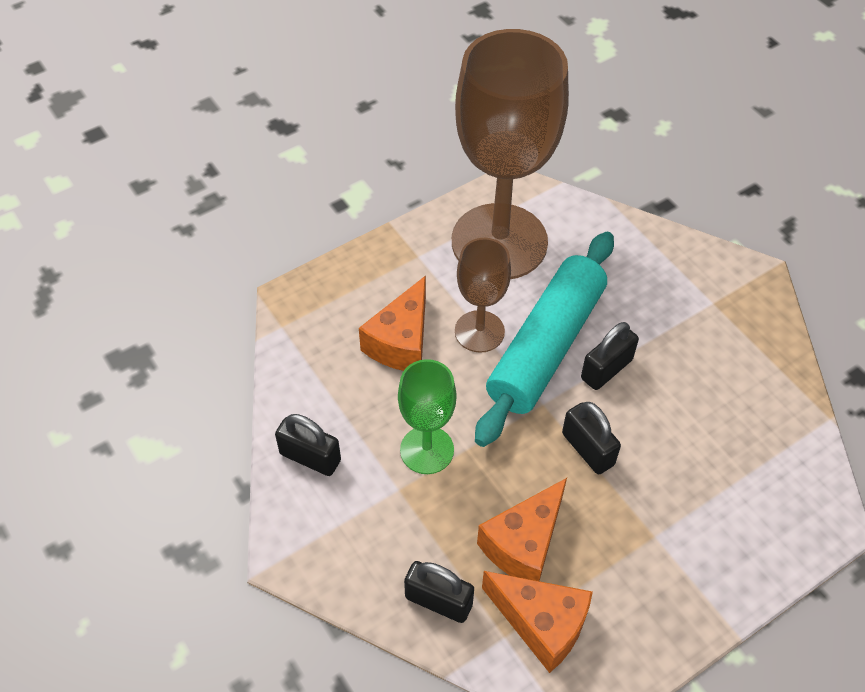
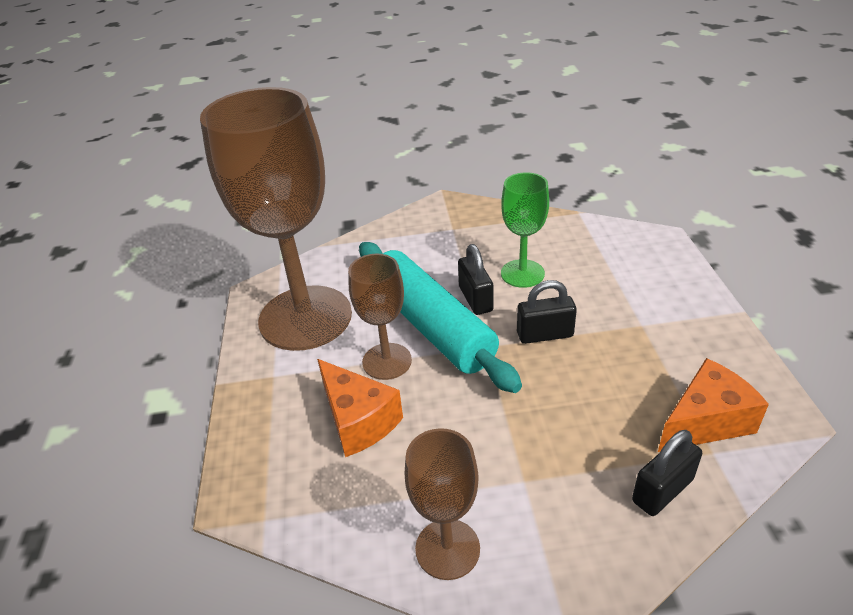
camera: 60 degrees left, 15 degrees down
black padlock [275,414,341,476] -> brown goblet [405,428,480,580]
green goblet [398,359,456,474] -> green goblet moved to [501,172,549,288]
orange cheese [477,478,567,581] -> none

